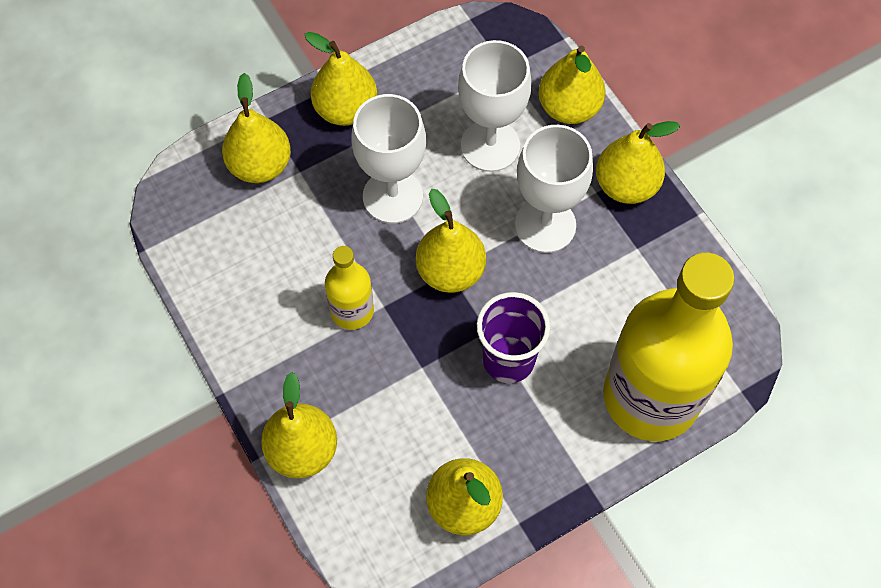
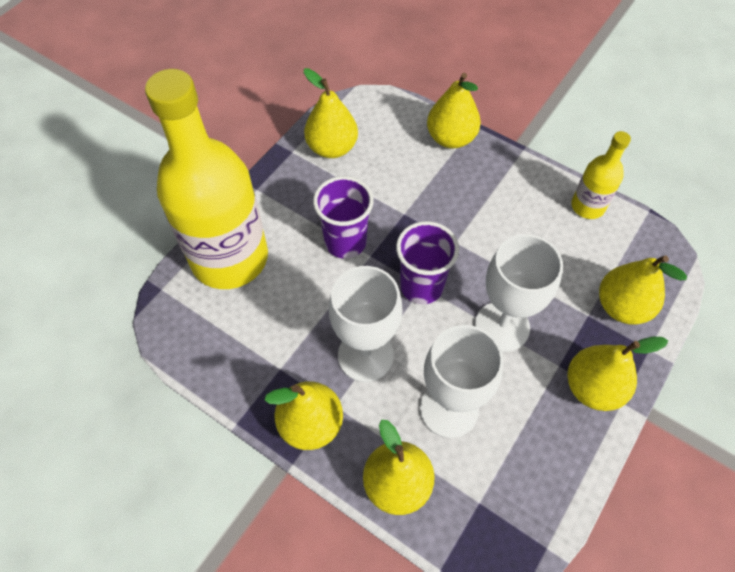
camera: 155 degrees right, 5 degrees down
yellow bottle [325,246,374,330] -> yellow bottle moved to [571,131,631,219]
yellow pear [416,189,486,293] -> purple cup [396,221,459,304]

